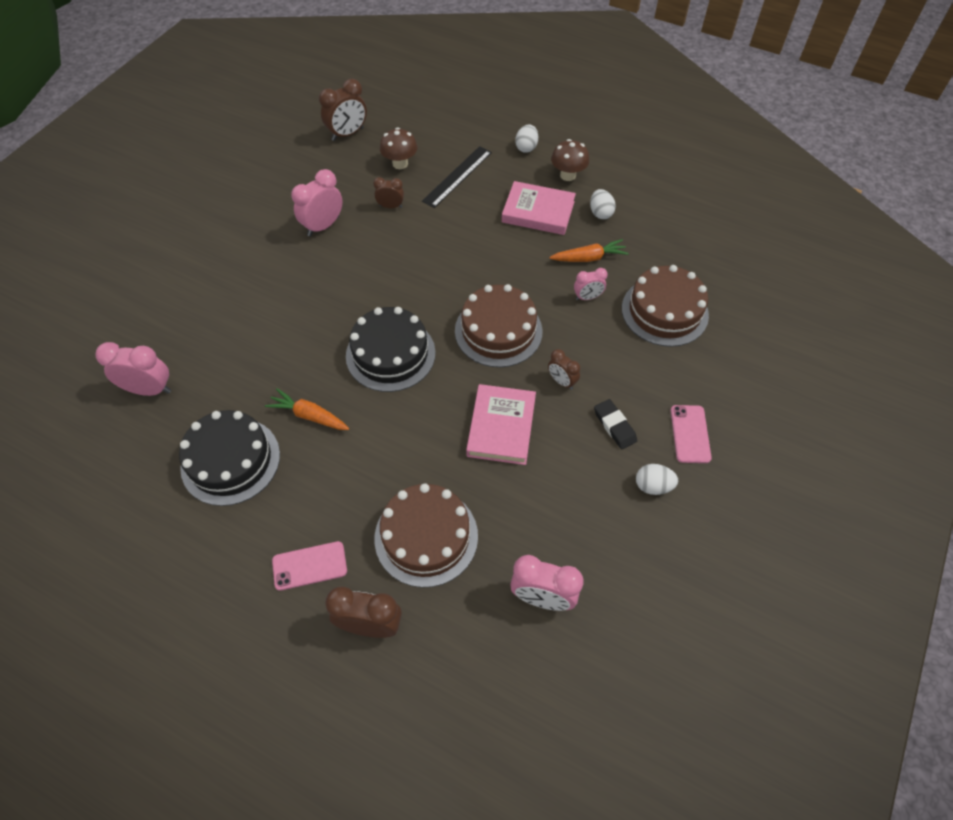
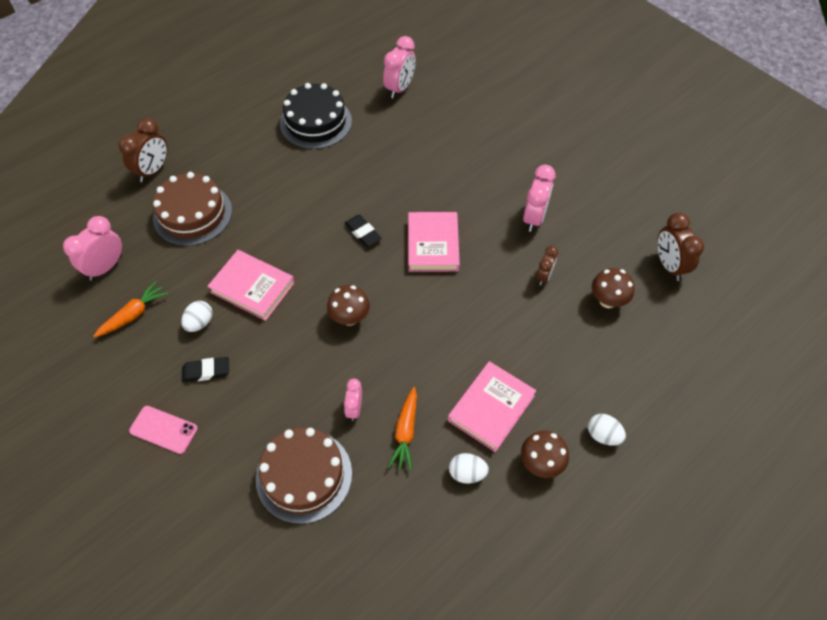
camera: 110 degrees right, 0 degrees up
orange carrot [265,388,349,430] -> orange carrot moved to [93,281,168,338]
pink phone [272,541,347,591] -> none
pink clock [291,169,343,236] -> pink clock turned 45 degrees clockwise [523,165,556,232]
black cake [346,307,435,392] -> black eraser [345,215,382,247]
black ruler [422,146,492,208] -> none
brown cake [455,284,543,367] -> brown mushroom [327,285,370,326]
brown clock [548,349,580,390] -> none
white egg [636,464,678,495] -> white egg moved to [181,301,213,332]
none -> pink book [408,212,460,272]

